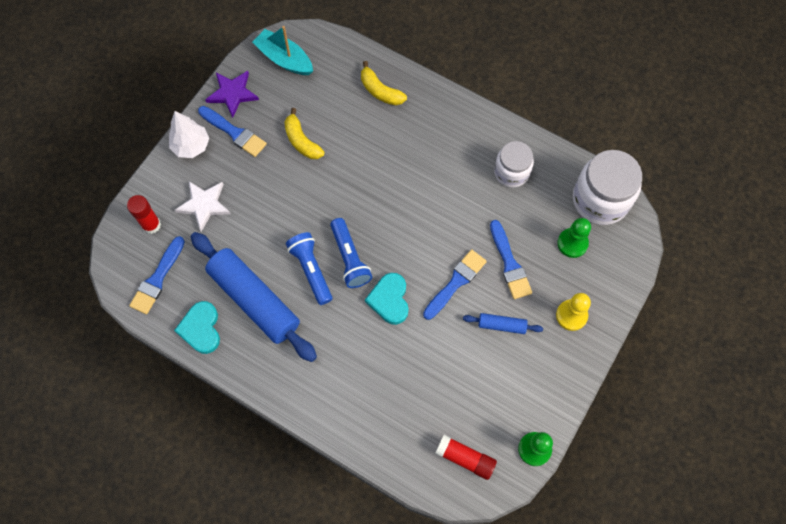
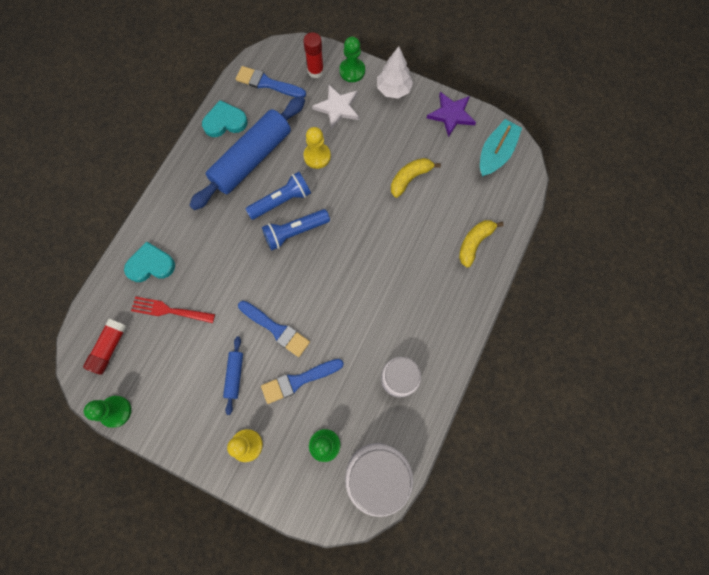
camera: 85 degrees right, 5 degrees up
blue brush [198,106,267,157] -> none
turquoise heart [365,273,409,325] -> turquoise heart moved to [124,241,175,282]
none -> red fork [131,296,215,323]
none -> yellow pawn [303,127,331,169]
none -> green pawn [339,36,365,82]

